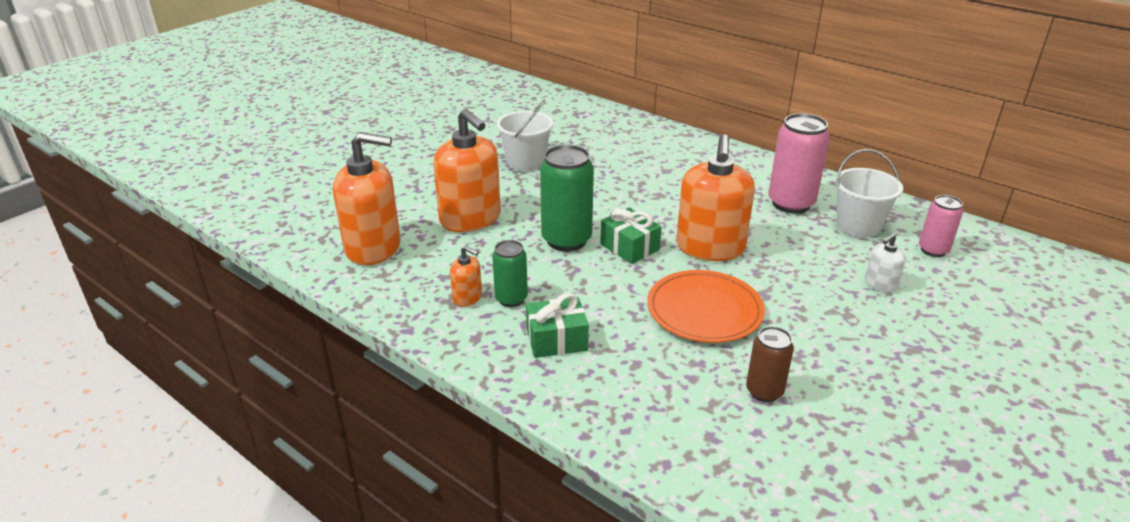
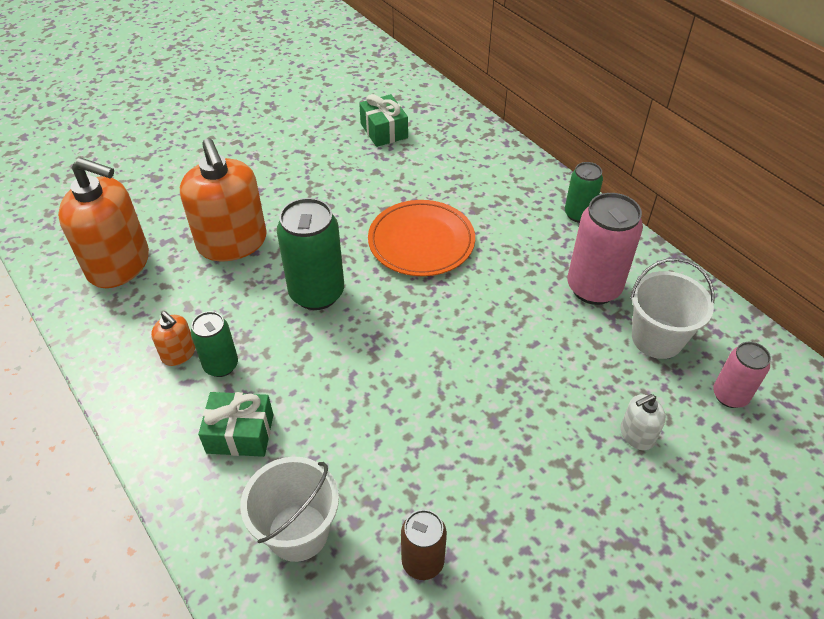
camera: 15 degrees right, 15 degrees up
white bucket [496,100,553,171] -> white bucket moved to [240,457,339,562]
green gift [600,208,661,264] -> green gift moved to [359,94,408,147]
orange plate [647,270,765,343] -> orange plate moved to [368,200,475,276]
orange soap dispenser [676,134,755,261] -> none
none -> green can [565,162,603,223]

